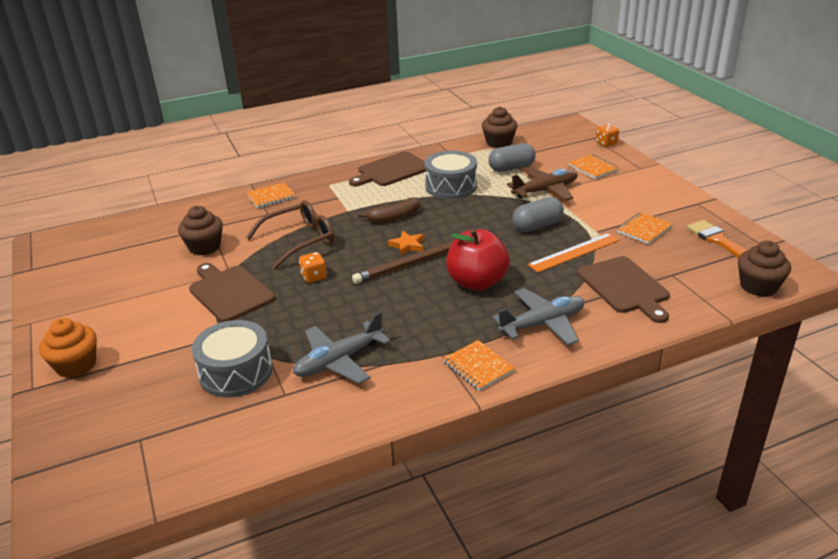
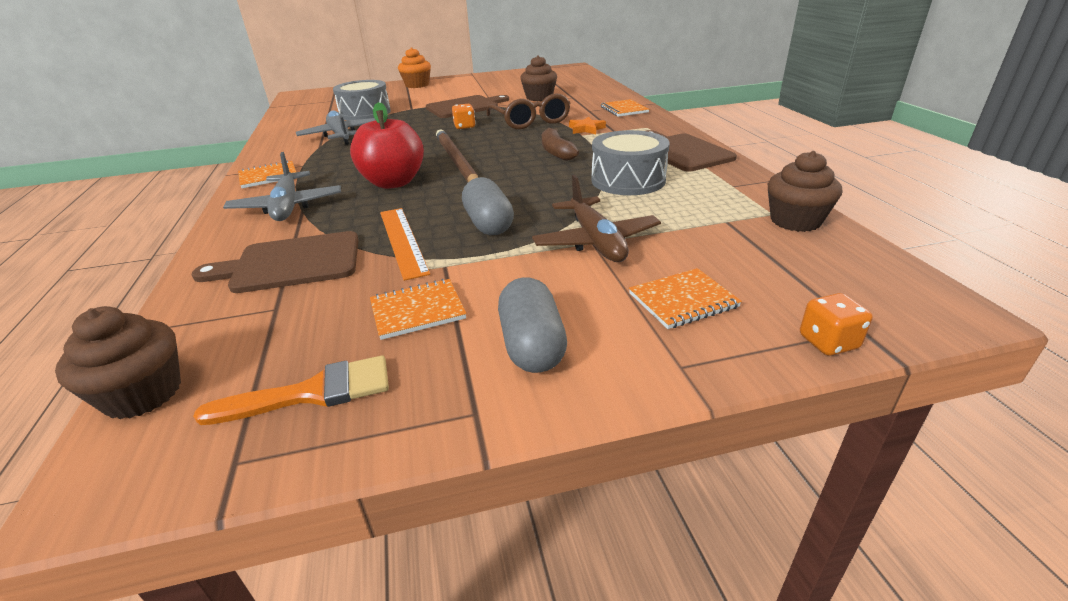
camera: 100 degrees right, 0 degrees up
orange star [388,231,424,256] -> orange star moved to [569,117,606,134]
grey capsule [488,143,536,172] -> grey capsule moved to [498,277,567,373]
orange notebook [617,212,673,244] -> orange notebook turned 75 degrees counterclockwise [370,279,466,340]

